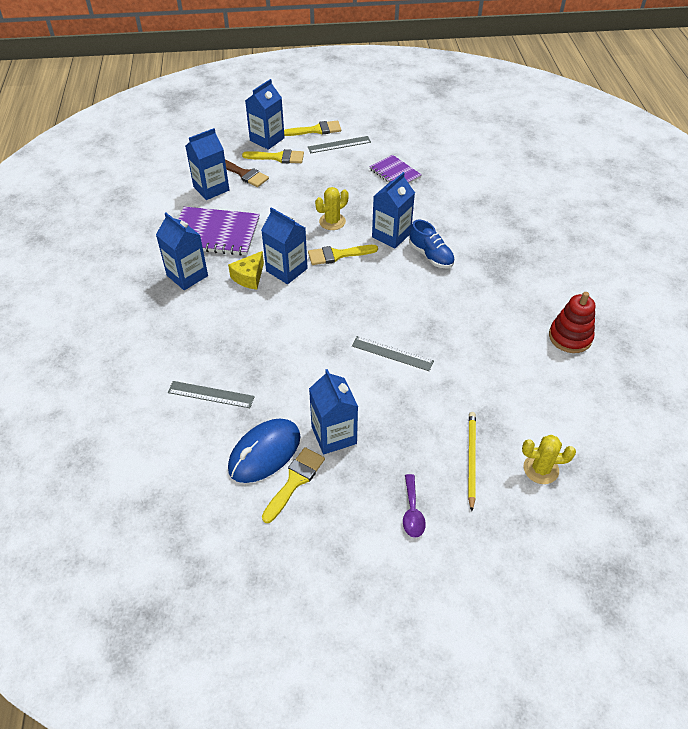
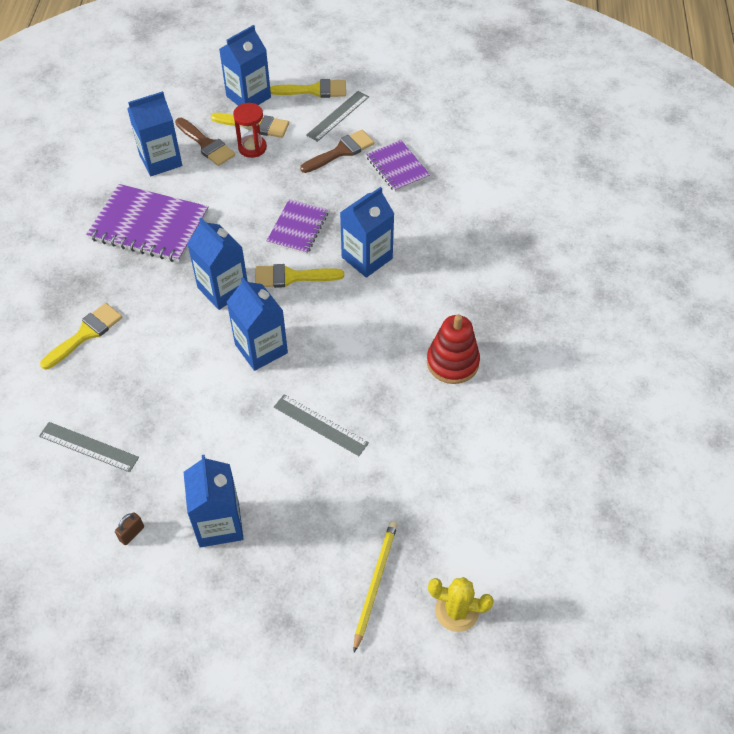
camera: 10 degrees right, 5 degrees up
blue carton [156,213,208,290] -> blue carton moved to [227,277,288,371]
yellow cheese [228,251,264,290] -> none
blue mouse [228,419,301,483] -> brown padlock [115,512,144,545]
yellow brush [262,447,325,523] -> yellow brush moved to [40,303,123,369]
grey ruler [308,136,371,153] -> grey ruler turned 45 degrees counterclockwise [306,91,369,142]
yellow cactus [315,187,349,230] -> purple notebook [267,199,328,254]
purple spoon [403,474,426,538] -> none
blue shoe [409,220,455,268] -> none
red stacking toy [549,292,595,353] -> red stacking toy moved to [427,314,480,384]
none -> red hourglass [233,103,267,158]
none -> brown brush [300,130,374,173]

